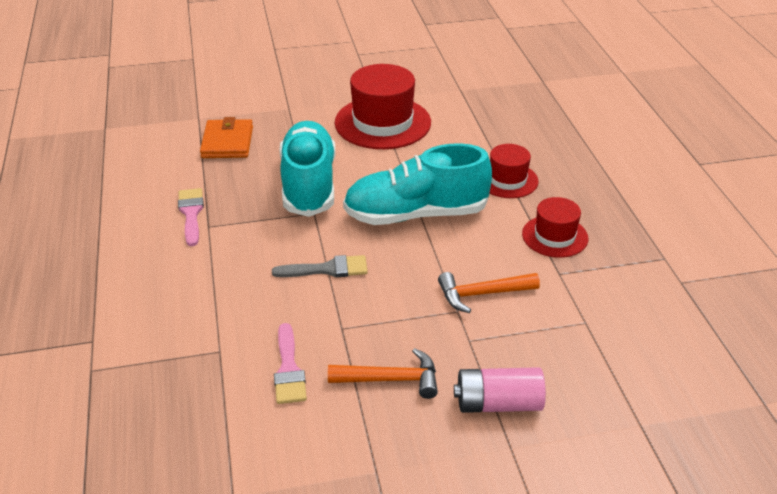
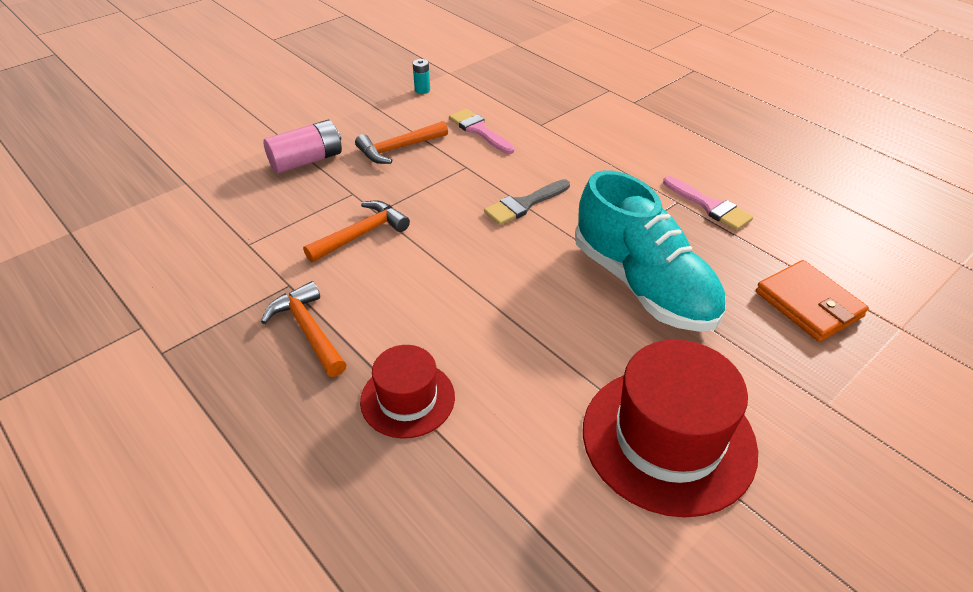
camera: 150 degrees right, 5 degrees up
turquoise shoe [343,143,492,225] -> none
red hat [522,197,588,258] -> orange hammer [261,281,347,377]
none -> turquoise battery [413,59,430,94]

